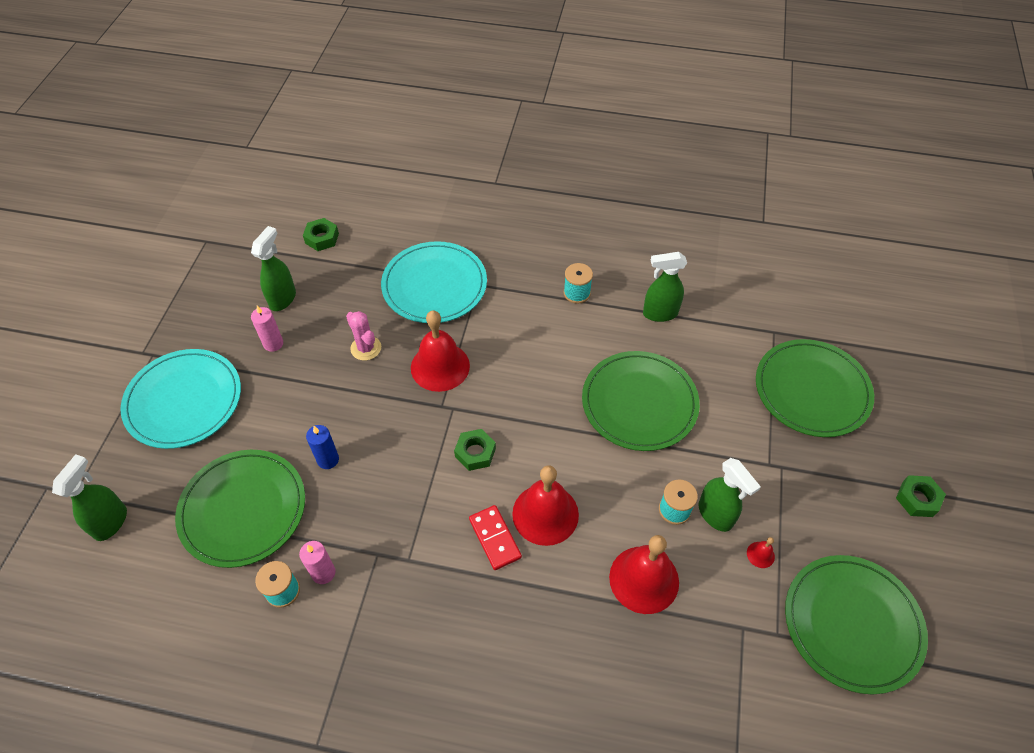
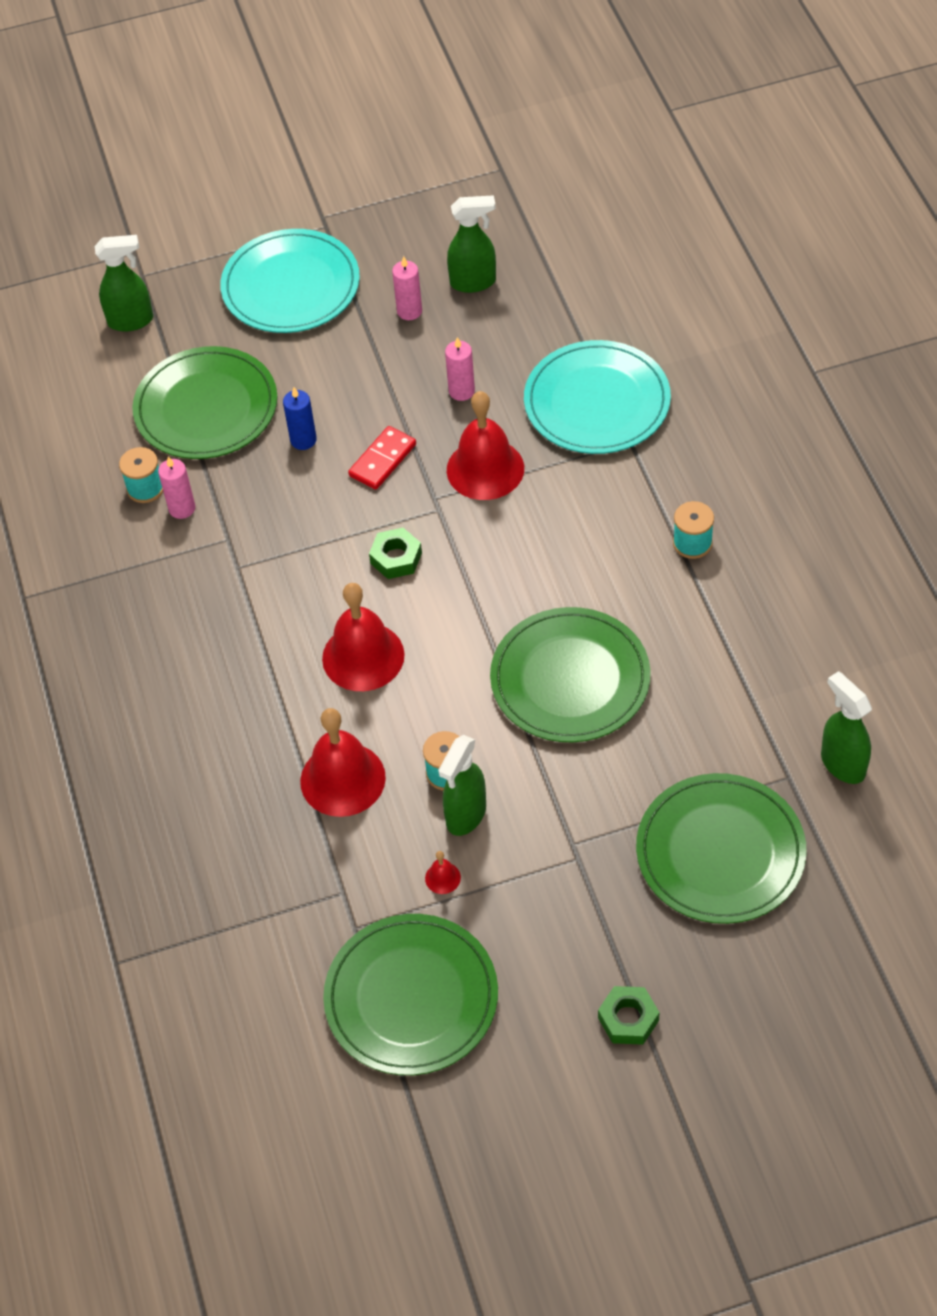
camera: 65 degrees right, 0 degrees up
green nut [303,218,339,251] -> none
pink cactus [346,311,381,361] -> pink candle [445,337,475,401]
red domino [469,505,522,570] -> red domino moved to [348,426,416,490]
green spray bottle [643,252,687,322] -> green spray bottle moved to [821,671,872,784]

